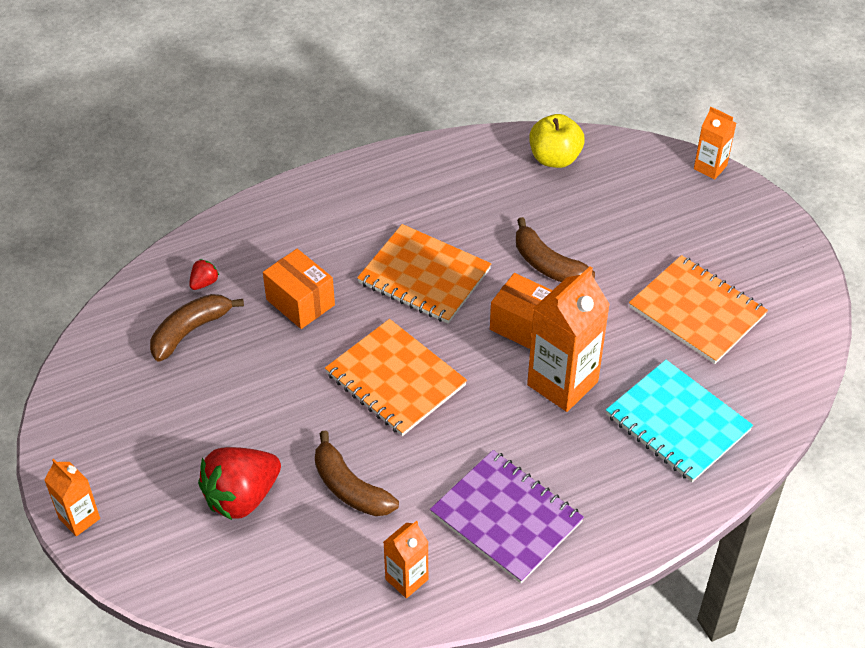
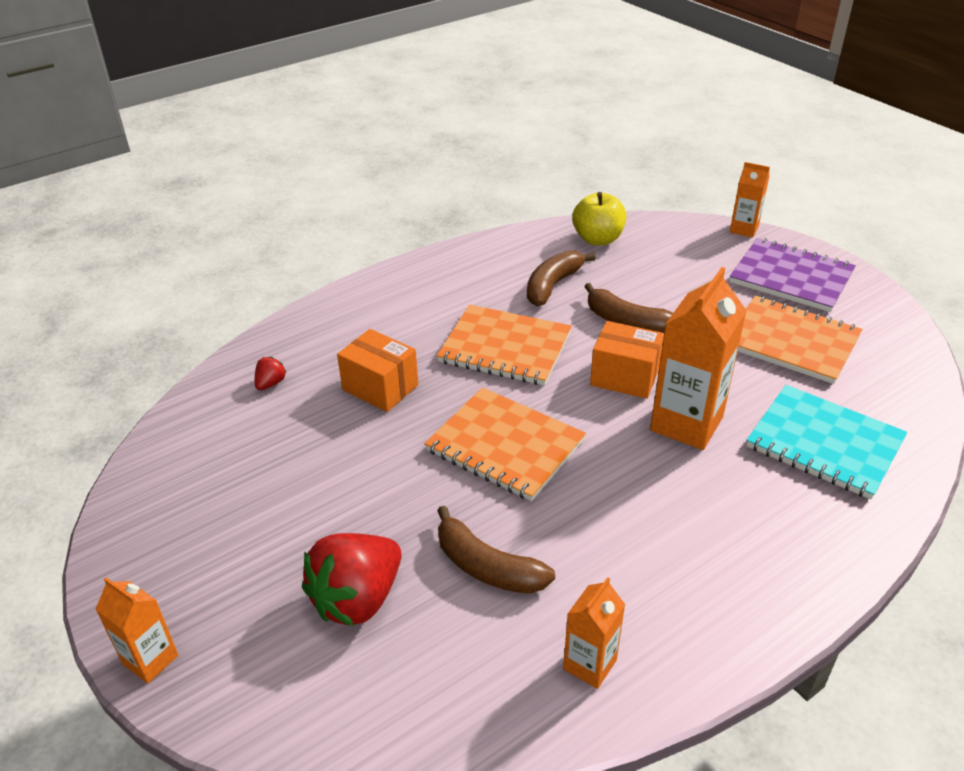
camera: 10 degrees left, 10 degrees down
brown banana [150,294,244,362] -> brown banana moved to [527,250,596,306]
purple notebook [430,450,584,583] -> purple notebook moved to [729,238,856,312]

